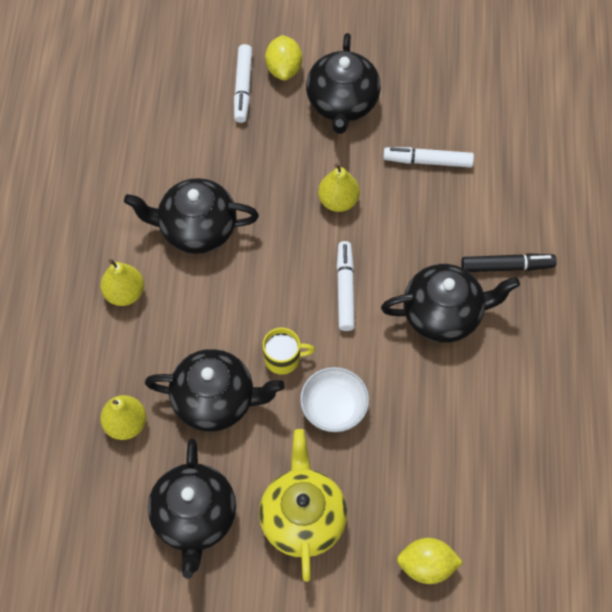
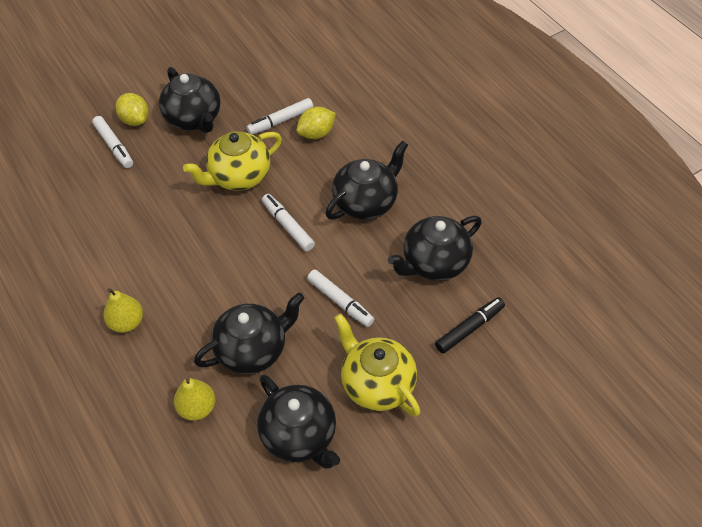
camera: 35 degrees left, 10 degrees down
black teapot [124,178,259,254] -> black teapot moved to [388,216,482,281]
yellow mug [263,328,315,375] -> none
white bowl [300,367,369,432] -> white marker [307,270,374,327]
yellow pear [318,163,360,212] -> yellow teapot [183,131,282,191]
yellow lemon [397,538,463,584] -> yellow lemon moved to [297,107,336,139]
black marker [461,253,557,272] -> black marker moved to [435,297,505,354]

